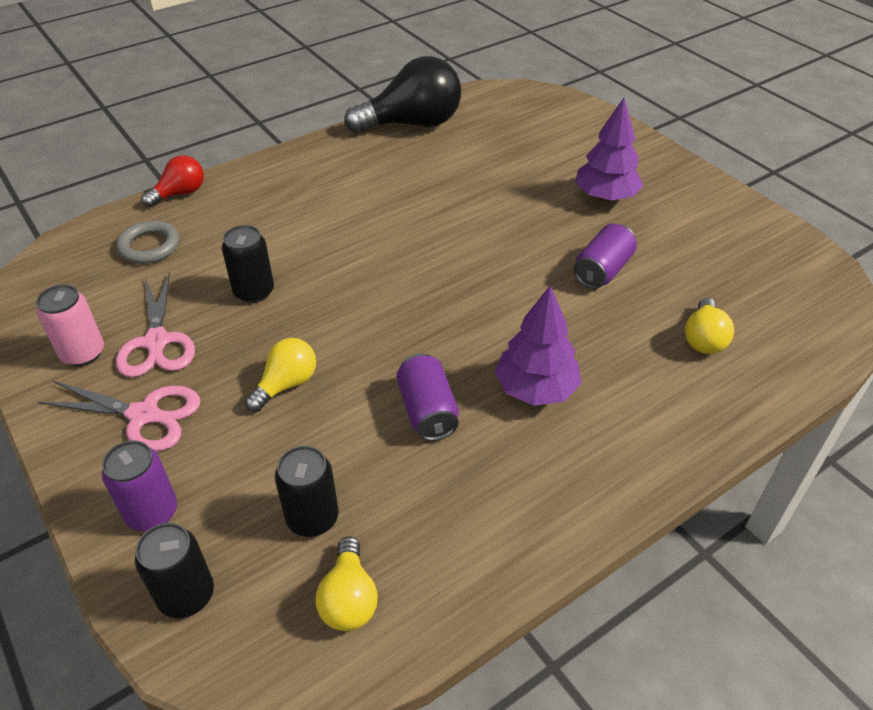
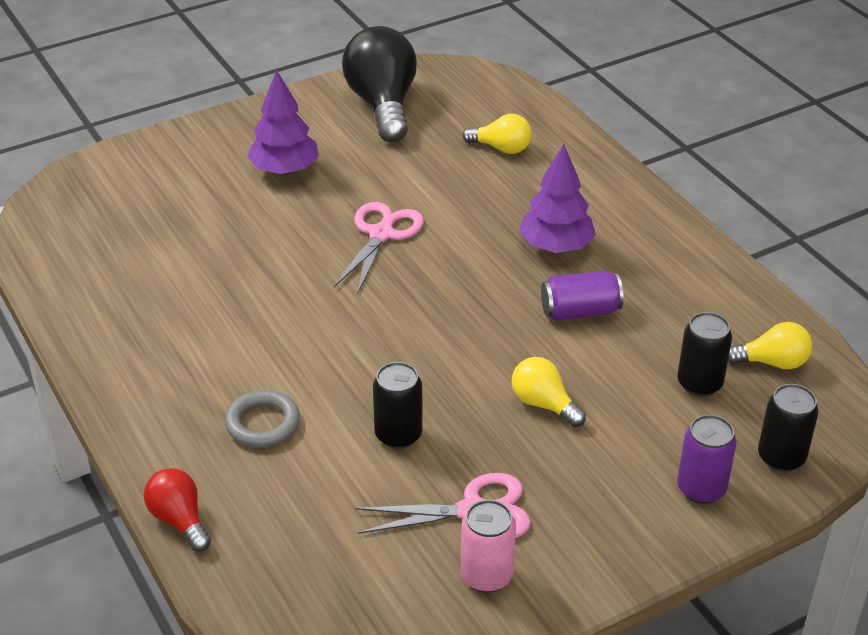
camera: 85 degrees left, 5 degrees down
pink scissors [37,380,200,451] -> pink scissors moved to [333,202,424,294]
grey ring [116,221,180,264] -> grey ring moved to [225,390,300,448]
black light bulb [344,56,461,133] -> black light bulb moved to [342,26,417,142]
purple can [574,224,637,289] -> none

